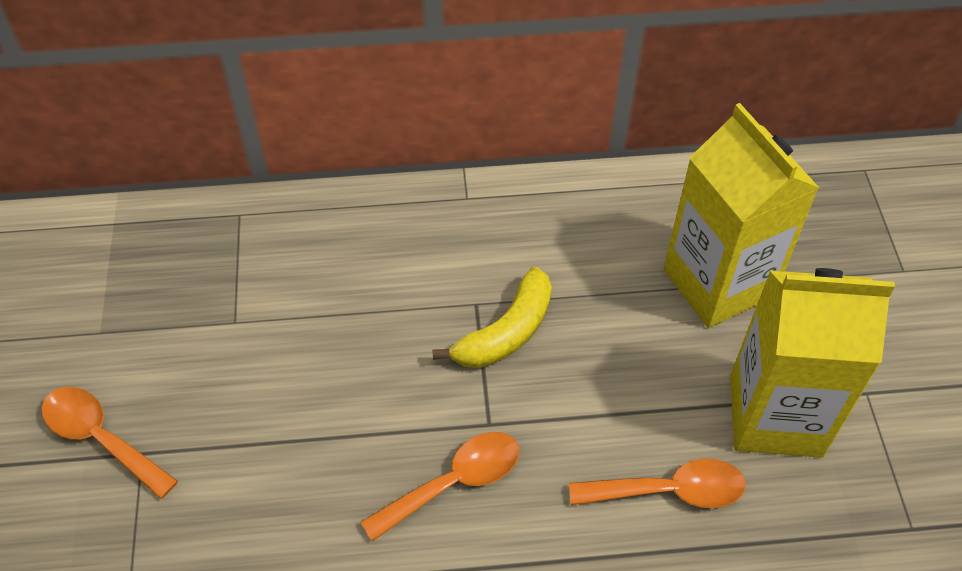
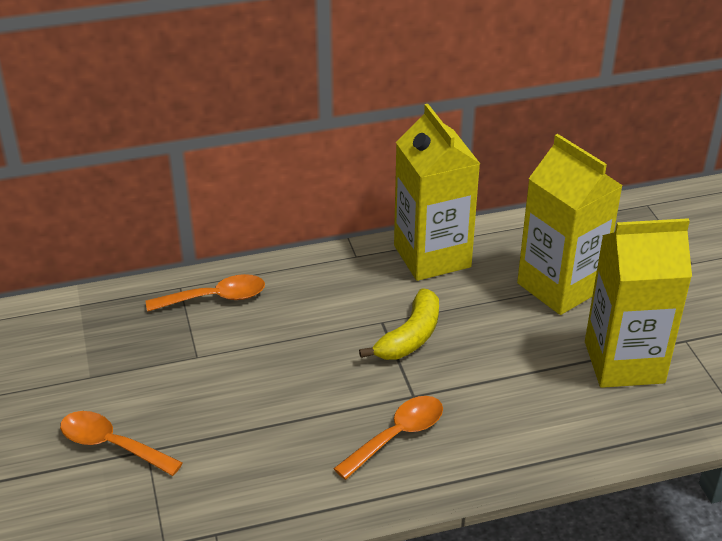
camera: 10 degrees left, 15 degrees down
orange spoon [569,459,746,508] -> orange spoon moved to [146,274,265,312]
none -> yellow carton [394,104,480,281]

